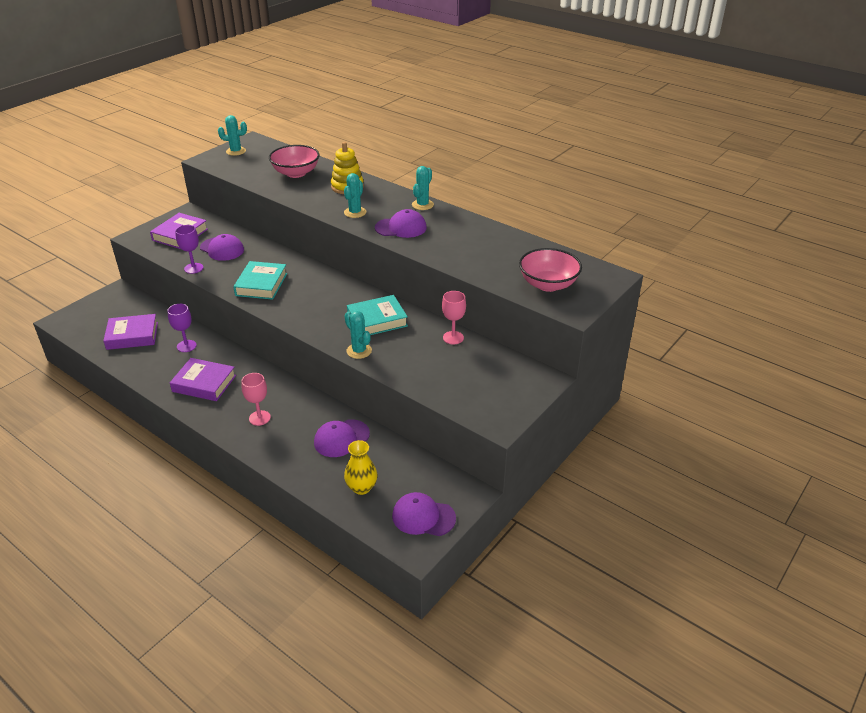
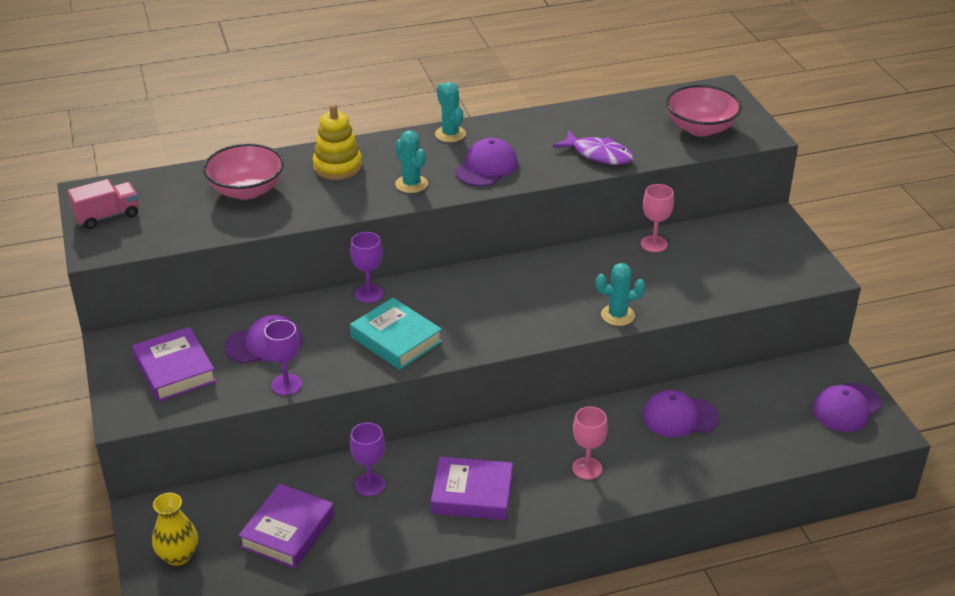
camera: 55 degrees left, 0 degrees up
purple book [170,358,236,401] -> purple book turned 45 degrees clockwise [431,457,513,520]
turquoise cactus [218,115,247,156] -> pink truck [68,179,139,229]
purple cap [314,419,370,457] -> purple cap turned 90 degrees clockwise [643,390,719,437]
yellow vase [344,440,378,495] -> yellow vase moved to [152,493,198,566]
turquoise book [347,295,408,335] -> none
none -> purple goblet [350,232,383,303]
none -> purple fish [553,131,633,165]

